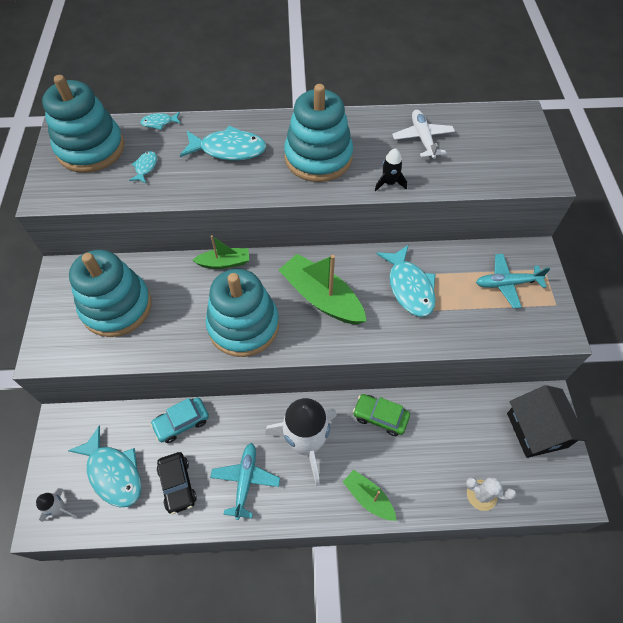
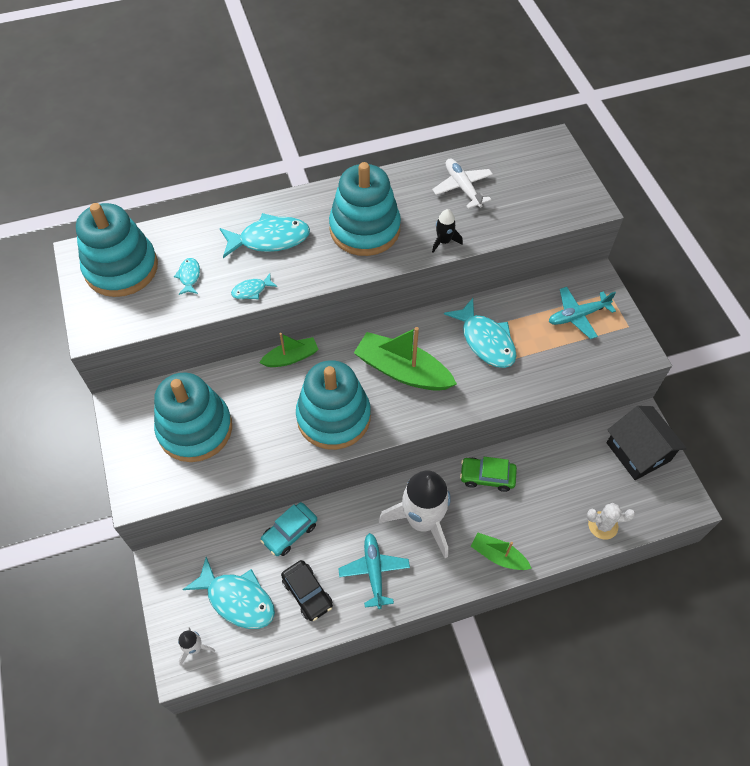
camera: 15 degrees left, 0 degrees up
turquoise fish [140,112,181,130] -> turquoise fish moved to [231,273,277,299]

